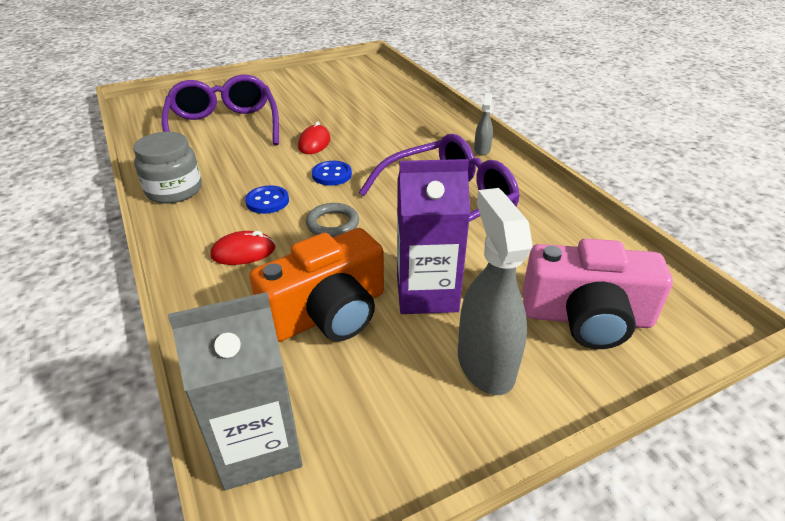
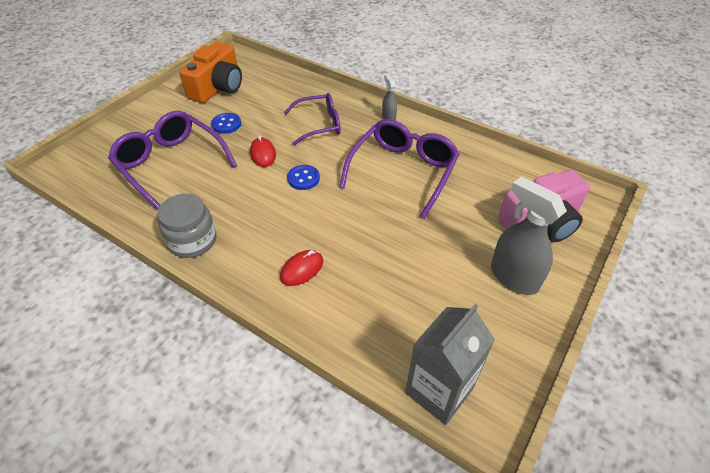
camera: 30 degrees left, 10 degrees up
blue button [245,185,289,214] -> blue button moved to [211,113,241,134]
orange camera [249,228,384,342] -> orange camera moved to [179,42,242,103]
grey ring [306,203,359,237] -> none
purple carton [397,159,470,314] -> none
none -> purple glasses [284,93,341,146]

